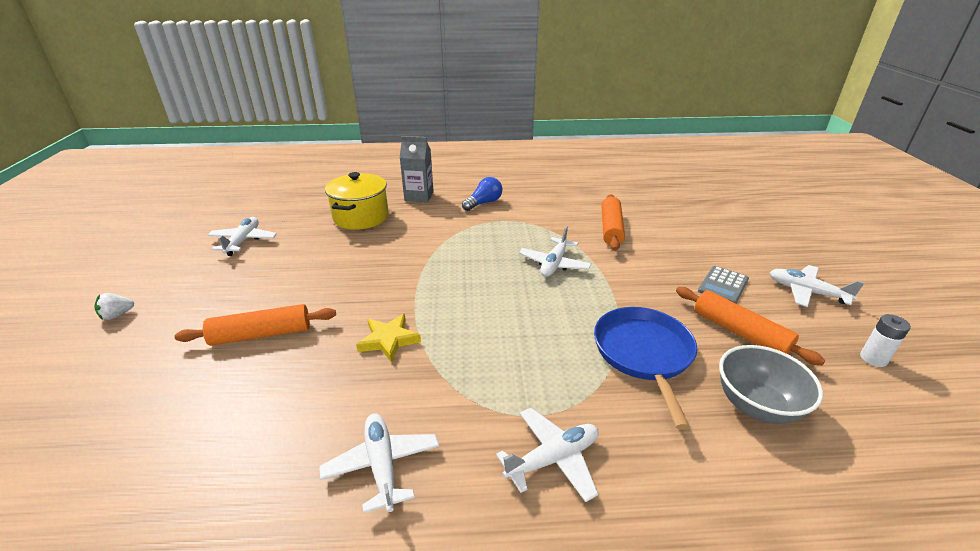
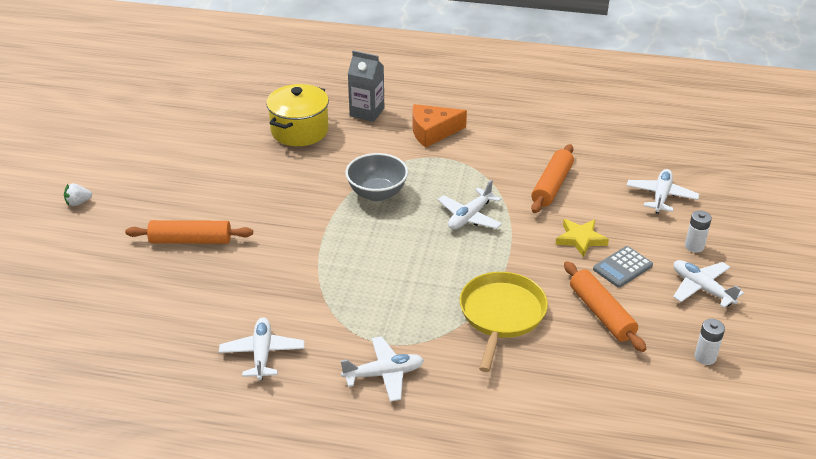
camera: 15 degrees right, 5 degrees up
white plane [207,217,277,256] -> white plane moved to [627,169,699,214]
yellow star [356,314,421,363] -> yellow star moved to [556,219,609,257]
blue light bulb [462,177,503,211] -> orange cheese [412,104,467,148]
blue pan [594,307,697,429] -> yellow pan [460,272,548,372]
grey bowl [719,345,823,424] -> grey bowl moved to [345,153,408,201]
none -> white battery [685,210,712,253]

